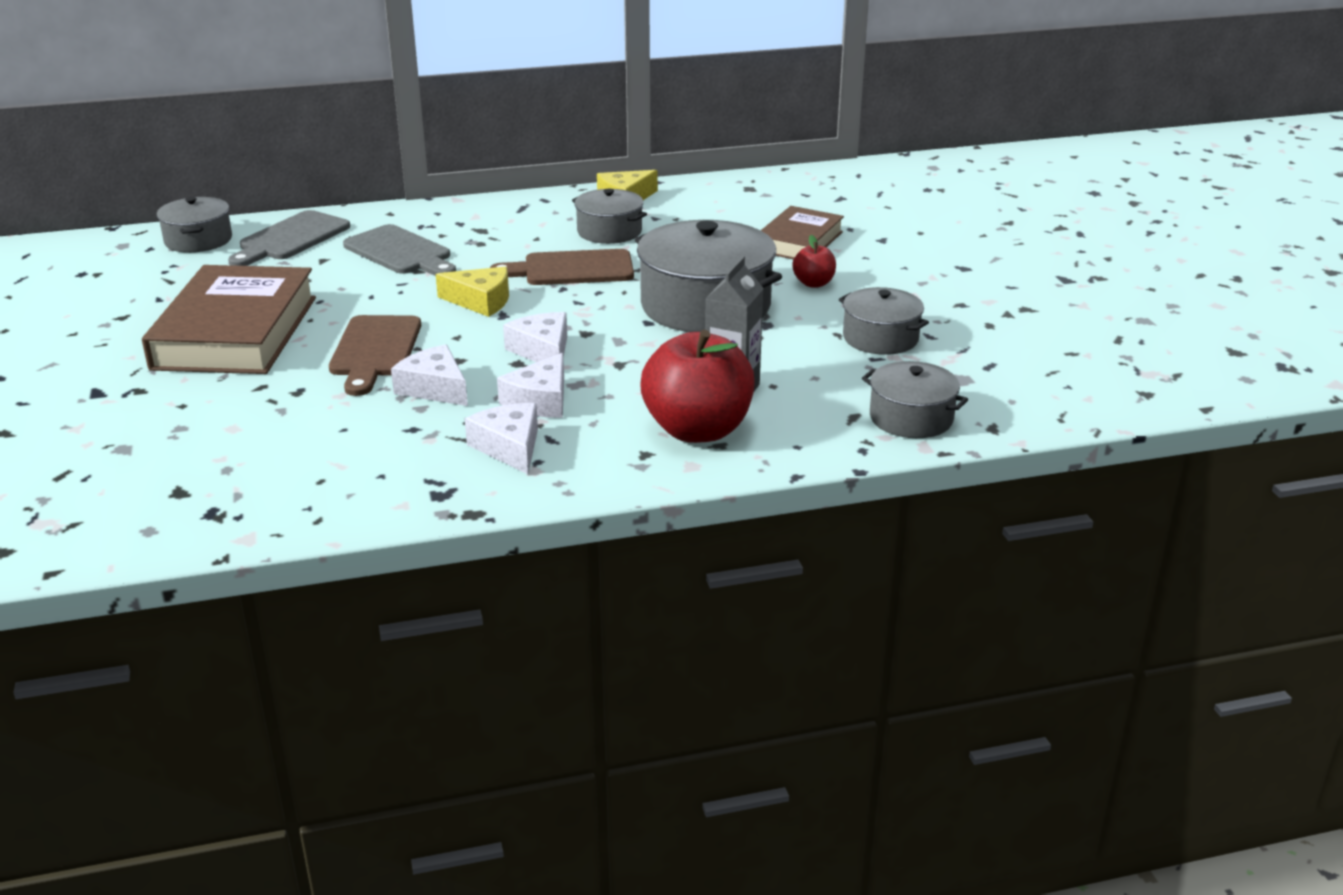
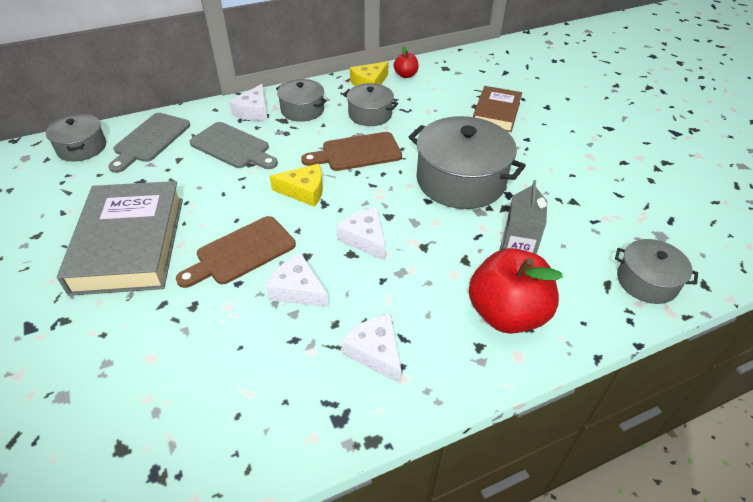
camera: 10 degrees left, 15 degrees up
brown book [142,265,316,374] -> grey book [57,181,183,296]
brown cutting board [329,315,421,396] -> brown cutting board turned 60 degrees clockwise [176,216,296,288]
white cheese [497,353,564,418] -> white cheese moved to [229,84,268,121]
red apple [792,235,836,288] -> red apple moved to [394,47,419,78]
grey pot [839,287,929,355] -> grey pot moved to [276,79,327,122]

